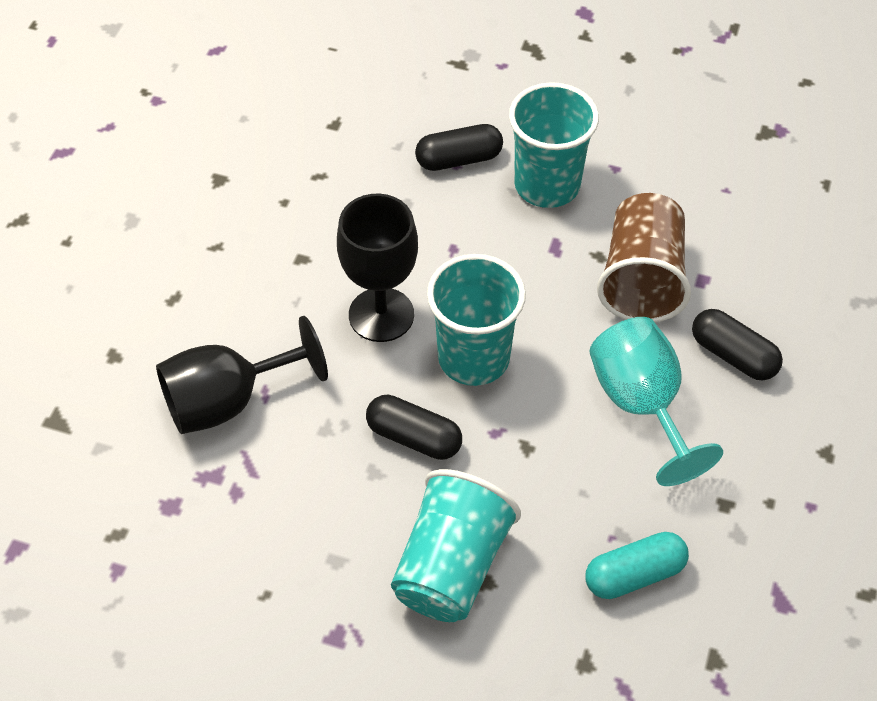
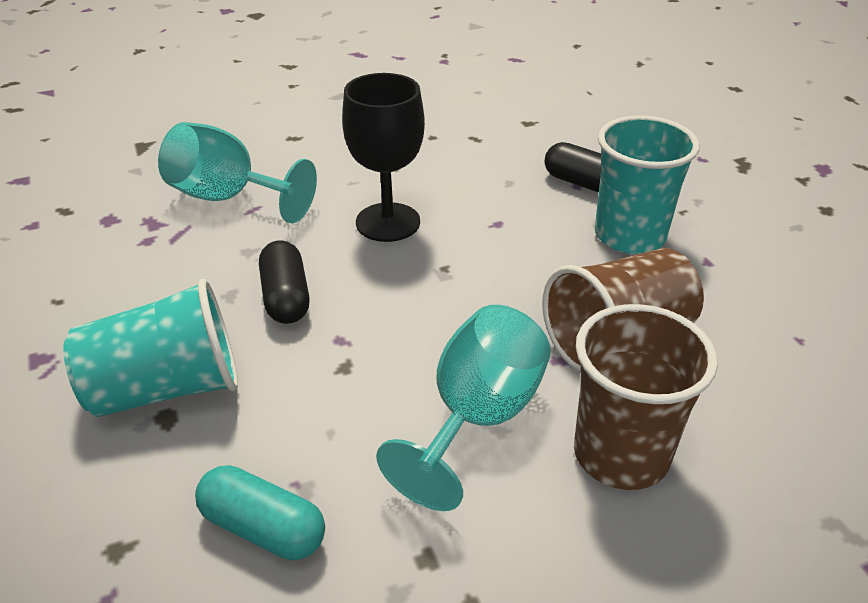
camera: 50 degrees right, 15 degrees down
black goblet [156,316,328,434] -> turquoise goblet [158,122,317,224]
turquoise cup [427,254,526,386] -> none
black capsule [692,309,783,381] -> brown cup [574,304,718,490]

